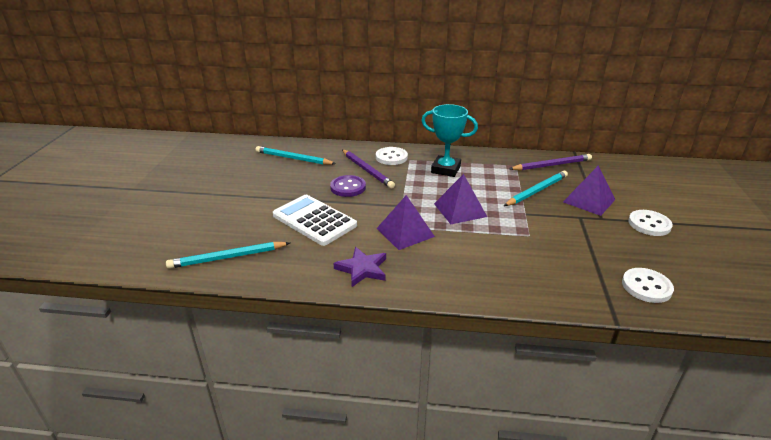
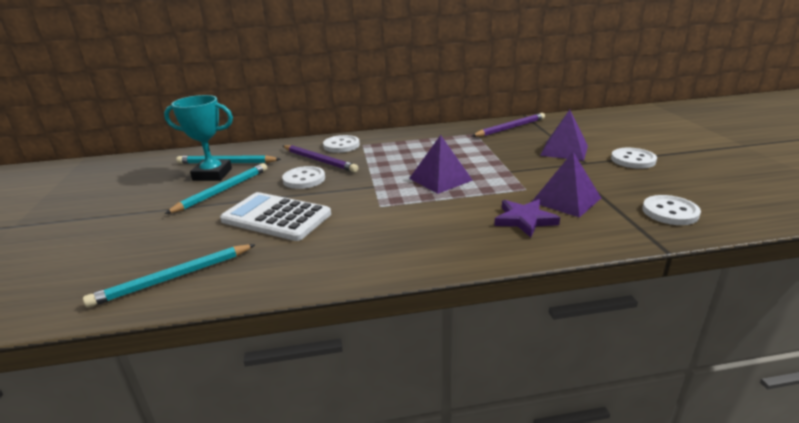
camera: 15 degrees left, 5 degrees down
purple button [330,175,366,197] -> white button [282,166,325,189]
purple star [333,247,386,287] -> purple star moved to [494,199,560,238]
purple pyramid [376,195,435,250] -> purple pyramid moved to [532,152,601,218]
turquoise trophy [421,104,478,177] -> turquoise trophy moved to [164,95,233,181]
turquoise pencil [504,171,568,206] -> turquoise pencil moved to [165,163,267,214]

